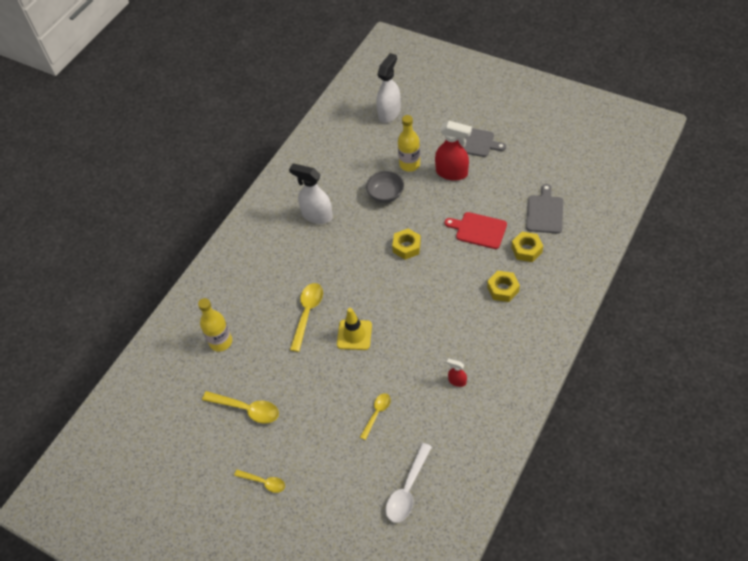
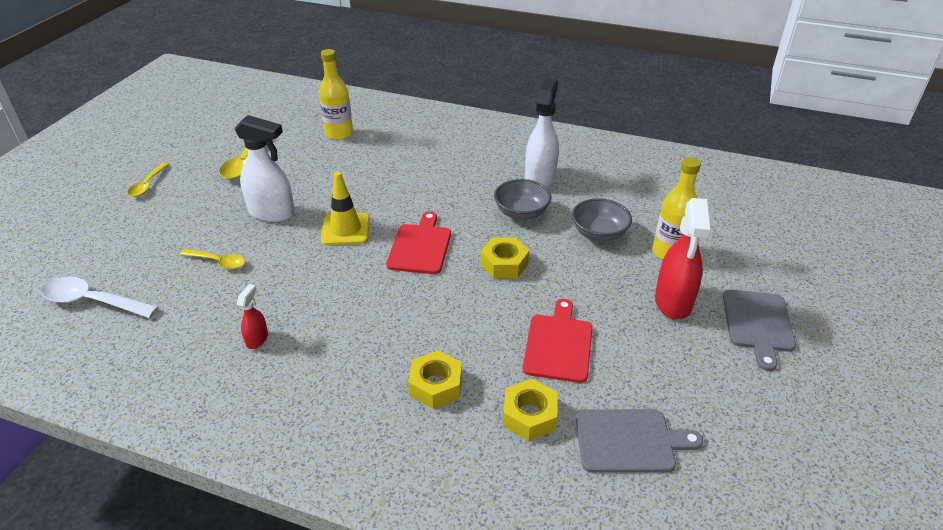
camera: 75 degrees right, 15 degrees down
yellow spoon [290,283,323,352] -> none
white spray bottle [376,53,401,123] -> white spray bottle moved to [234,115,295,222]
none -> red cutting board [386,212,451,274]
none -> grey bowl [494,179,552,220]

